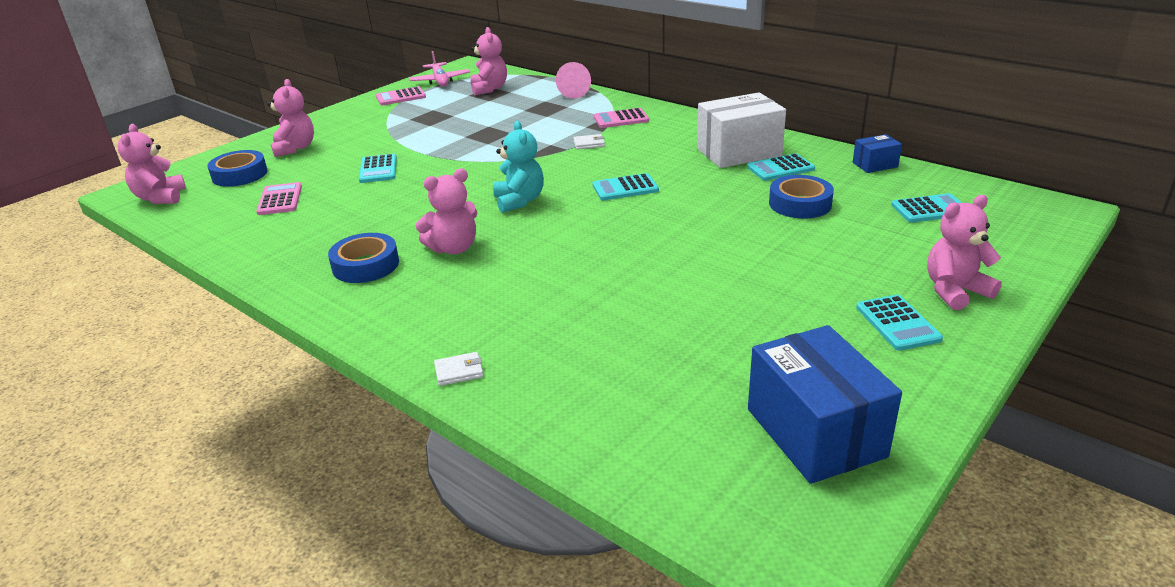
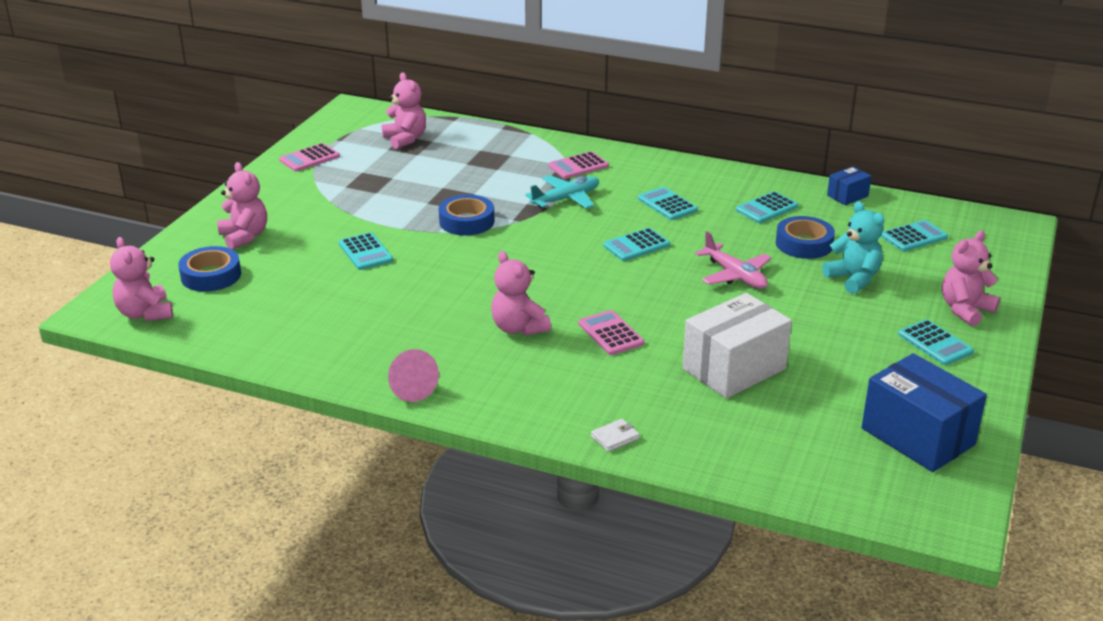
camera: 20 degrees left, 0 degrees up
pink calculator [256,182,302,215] -> pink calculator moved to [578,310,644,355]
blue tape [328,233,399,283] -> blue tape moved to [439,195,494,235]
pink plane [409,51,470,86] -> pink plane moved to [695,231,772,289]
pink teddy bear [416,169,477,254] -> pink teddy bear turned 105 degrees clockwise [491,251,551,336]
turquoise teddy bear [493,121,544,213] -> turquoise teddy bear moved to [822,201,885,294]
pink cone [556,62,591,99] -> pink cone moved to [388,349,439,402]
white wallet [574,134,605,150] -> turquoise plane [525,175,599,209]
white box [697,92,786,168] -> white box moved to [682,293,792,398]
none -> turquoise calculator [638,187,698,220]

